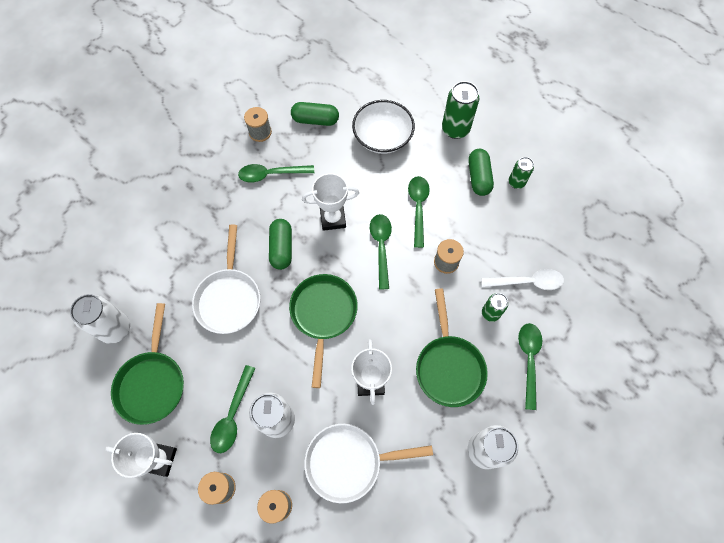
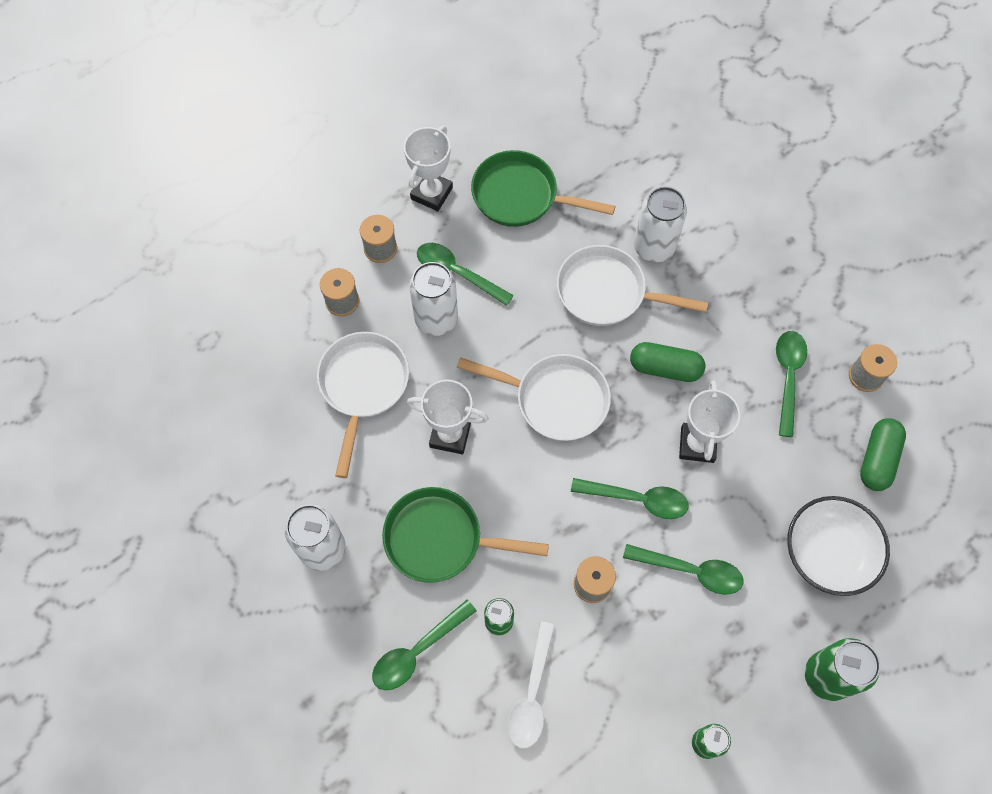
camera: 105 degrees right, 0 degrees up
white can [70,294,130,344] -> white can moved to [634,187,687,262]
green pan [289,274,358,388] -> white pan [457,354,611,441]
green capsule [468,149,494,196] -> none
green spoon [518,323,542,410] -> green spoon turned 120 degrees clockwise [372,600,477,690]

